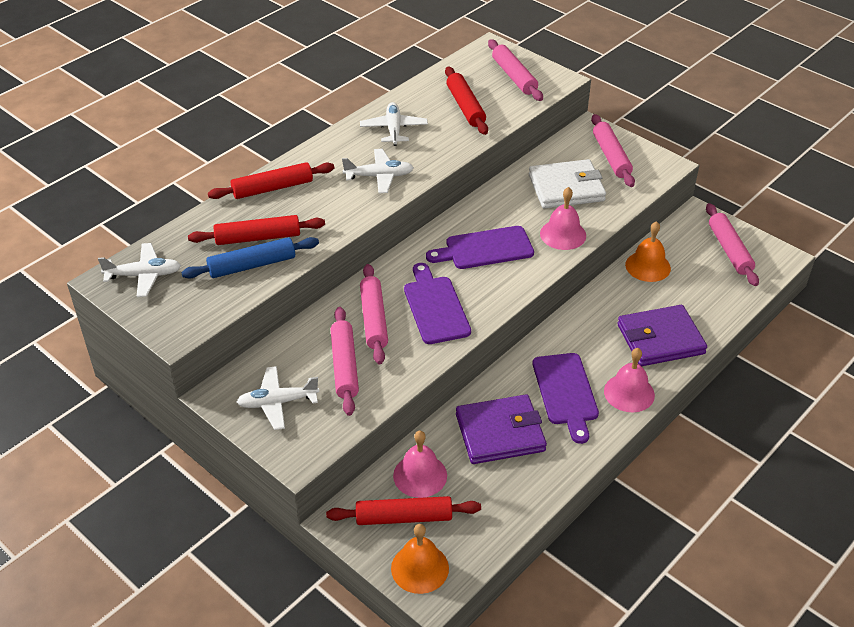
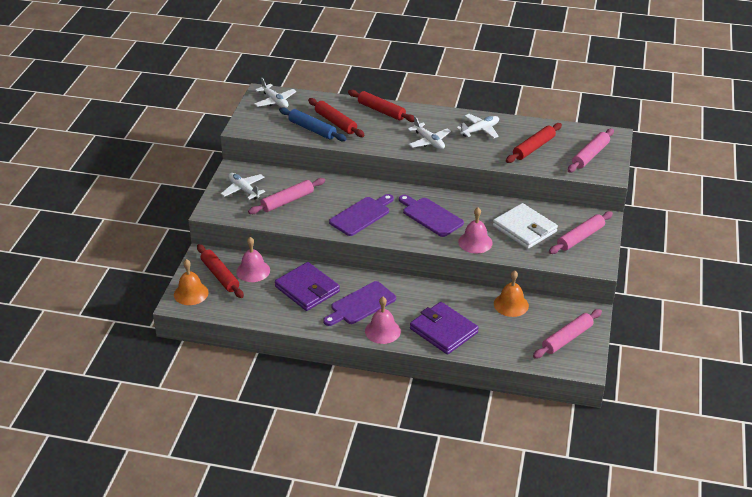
camera: 60 degrees right, 5 degrees down
pink rolling pin [360,264,388,364] -> none

